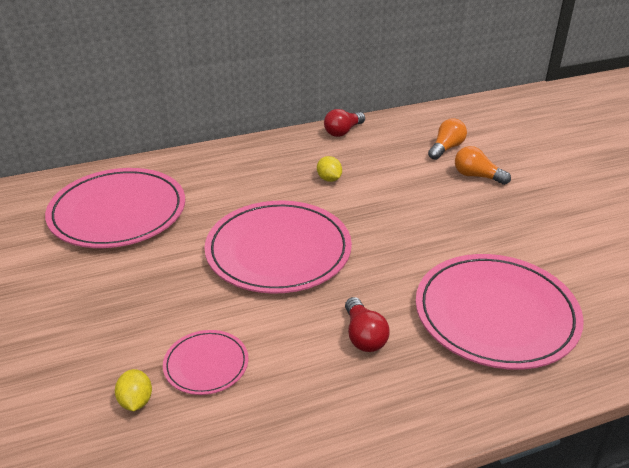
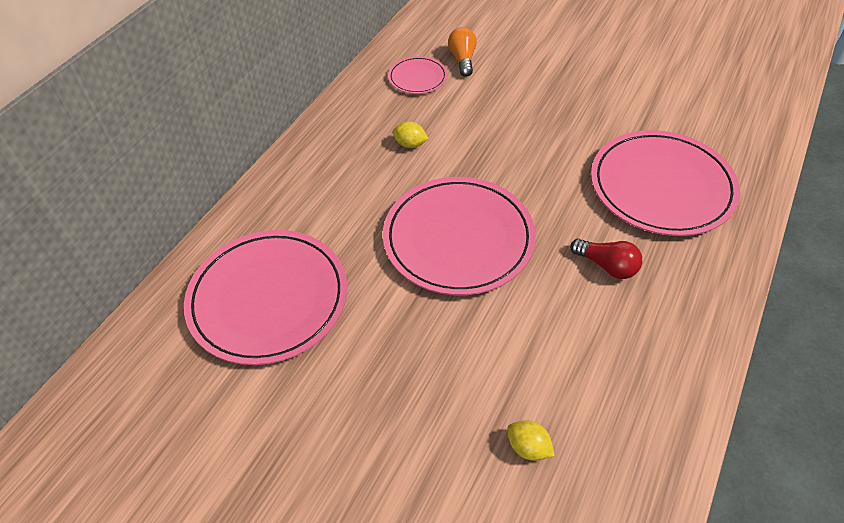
camera: 40 degrees left, 15 degrees up
pink plate [163,330,248,395] -> pink plate moved to [388,56,447,94]
red light bulb [324,109,365,137] -> none
orange light bulb [455,146,511,185] -> none

